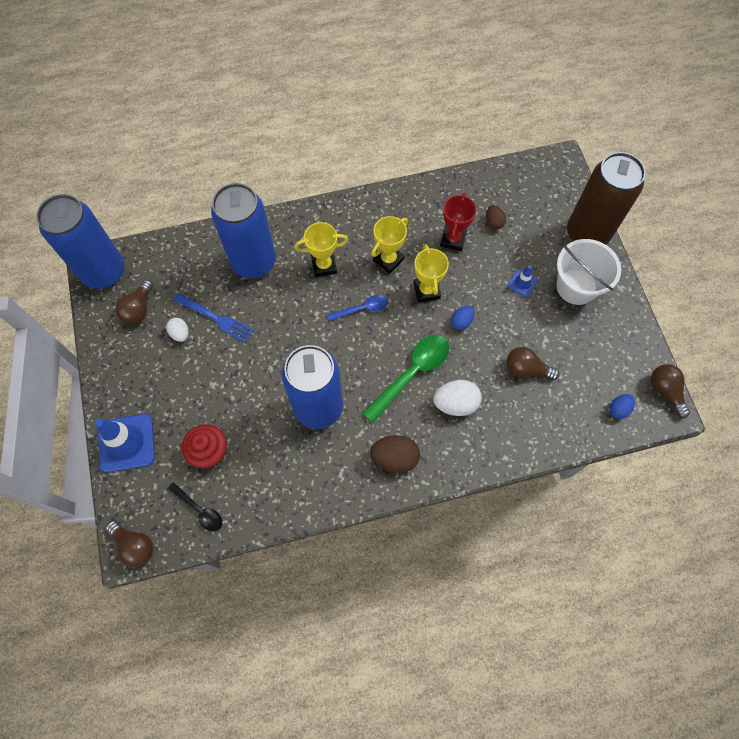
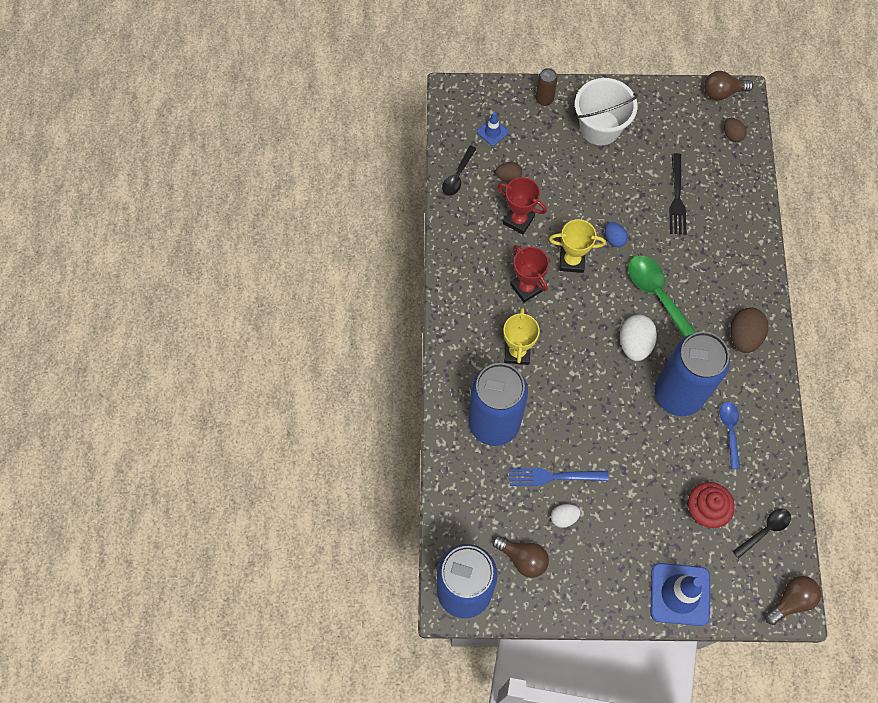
camera: 75 degrees left, 0 degrees up
blue fork [173,293,254,343] -> blue fork turned 135 degrees counterclockwise [509,468,609,486]
blue spoon [327,295,388,321] -> blue spoon moved to [720,401,740,469]
yellow trophy [371,216,408,274] -> red trophy [510,245,549,303]
white egg [433,380,482,416] -> white egg moved to [620,315,657,361]
brown light bulb [506,347,559,380] -> black fork [669,153,686,235]
blue traffic cone [508,266,538,297] -> blue traffic cone moved to [477,112,509,146]
brown can [567,152,646,245] -> brown can [535,68,557,106], size x0.40
blue egg [609,394,635,419] -> brown egg [724,118,747,142]
none -> black spoon [442,145,477,196]

